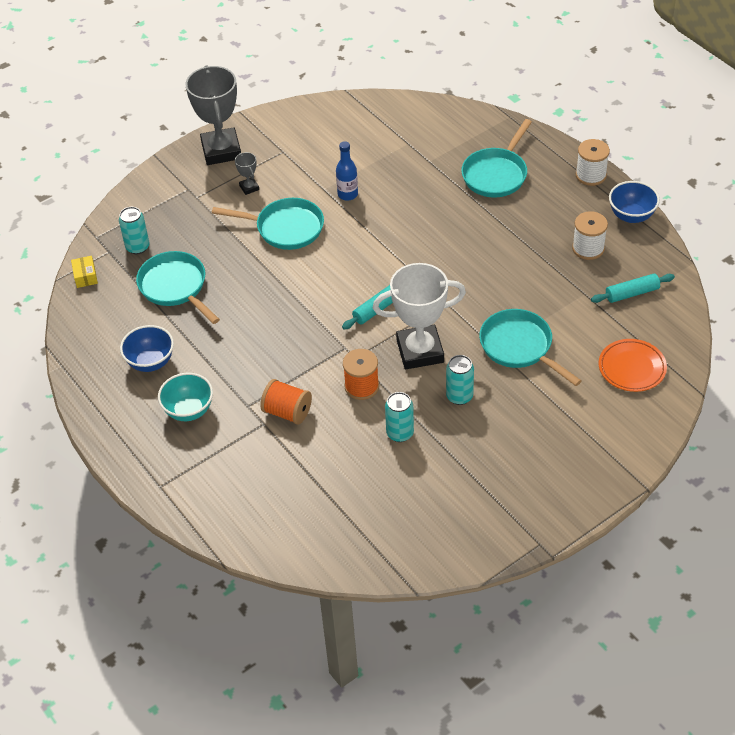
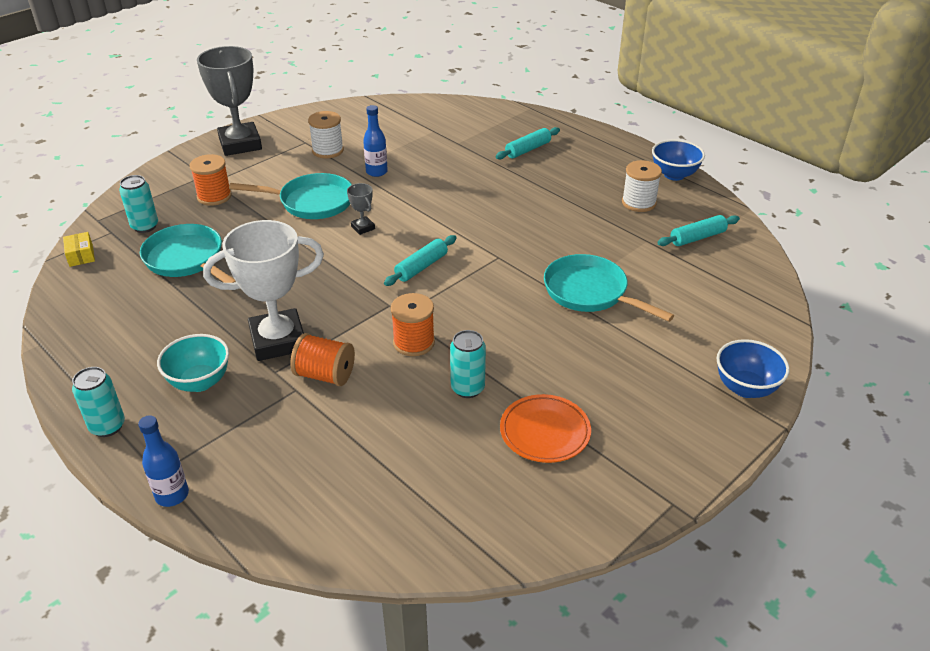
camera: 10 degrees left, 10 degrees down
blue bowl [120,325,174,372] -> blue bowl moved to [716,339,790,398]
grey trophy [235,152,259,195] -> grey trophy moved to [347,183,375,235]
white trophy [373,263,466,369] -> white trophy moved to [203,220,324,361]
turquoise can [446,355,474,405] -> turquoise can moved to [72,367,125,437]
turquoise pan [461,119,532,197] -> turquoise rolling pin [495,127,560,160]
white spool [576,139,610,186] -> white spool moved to [308,111,344,158]
orange plate [599,339,667,392] -> orange plate moved to [500,394,591,463]
none -> blue bottle [138,415,189,507]
none -> orange spool [190,154,232,206]

